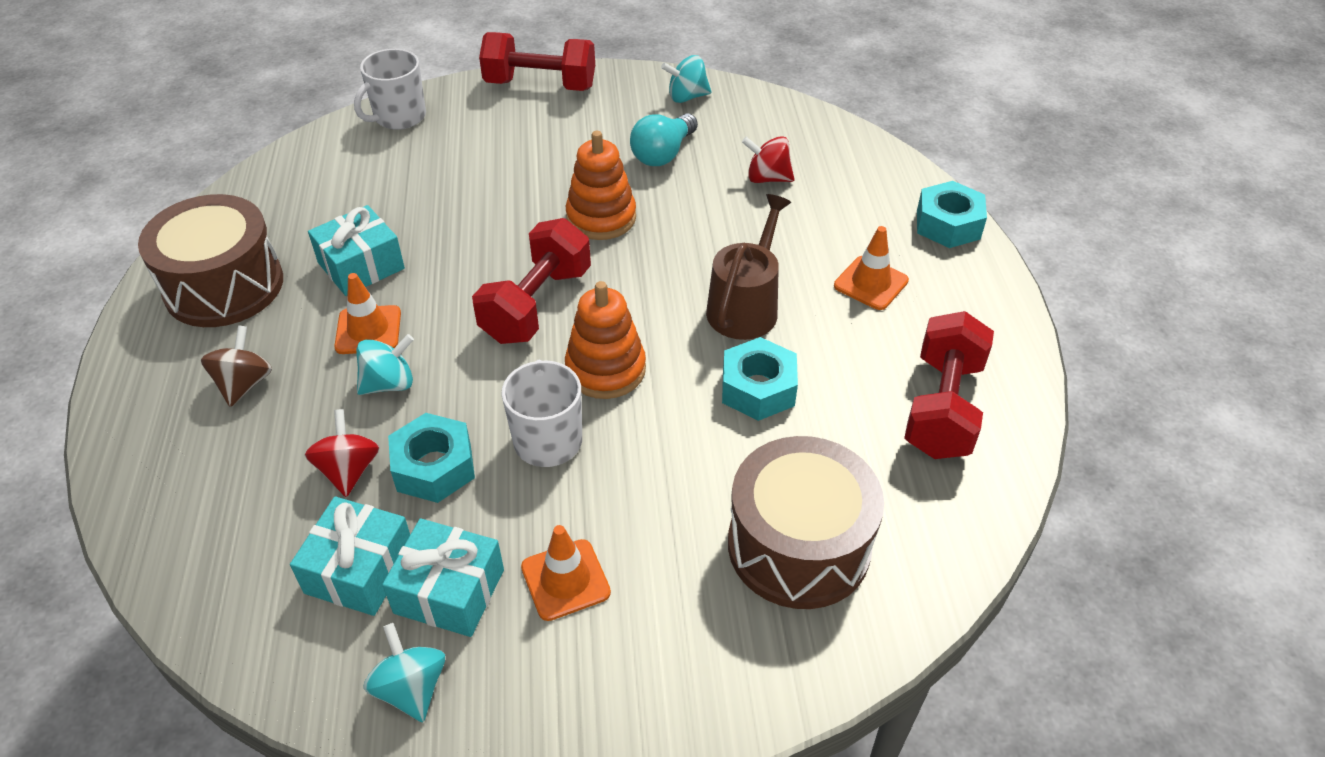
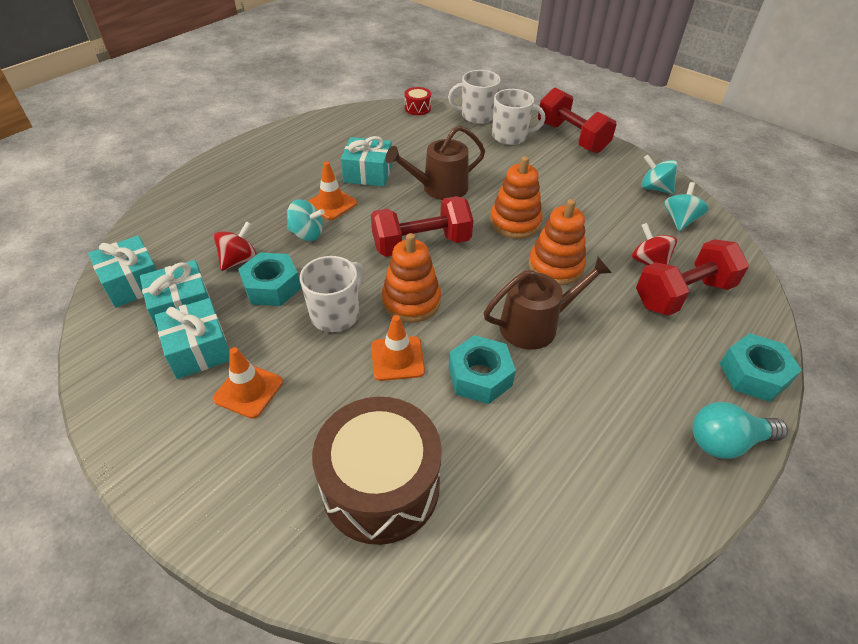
camera: 45 degrees right, 0 degrees up
brown drum [138,194,283,327] -> none
brown spinning top [201,325,272,407] -> none
turquoise spinning top [363,623,445,722] -> turquoise spinning top moved to [664,182,709,231]
turquoise light bulb [630,113,698,166] -> turquoise light bulb moved to [693,402,788,459]
orange traffic cone [834,226,909,310] -> orange traffic cone moved to [371,315,425,381]
red dumbbell [904,311,994,459] -> red dumbbell moved to [636,239,749,316]
none -> turquoise gift [88,235,157,308]
none -> brown watering can [386,125,485,200]
none -> red drum [405,87,431,115]
none -> white mug [492,89,545,145]
none -> orange stacking toy [529,199,586,285]

